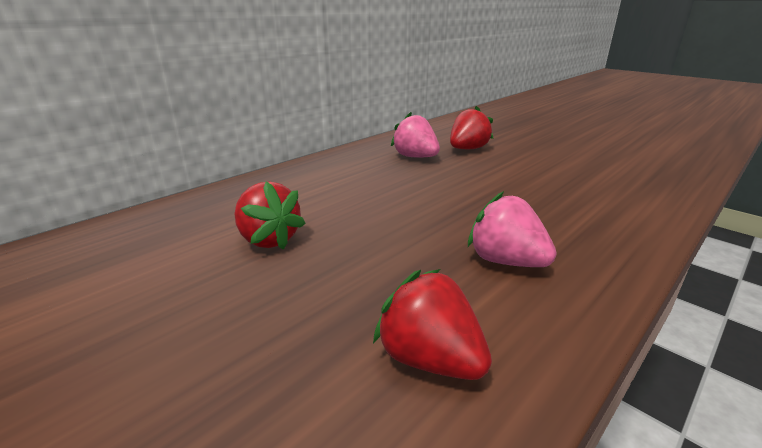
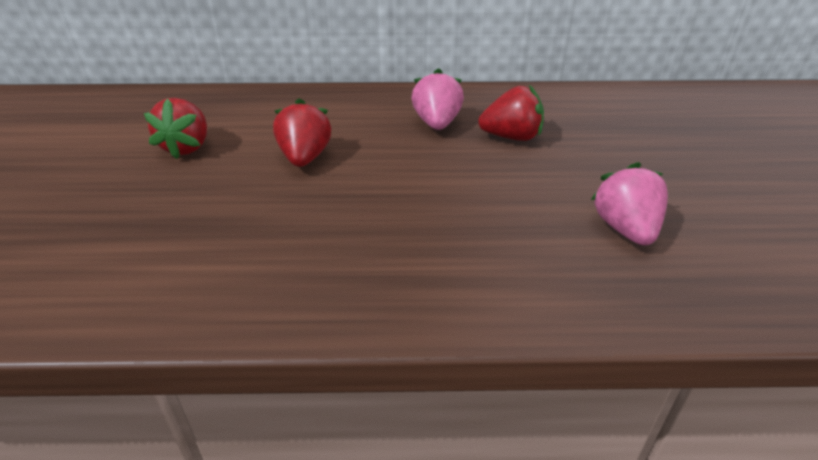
camera: 45 degrees right, 10 degrees up
red strawberry [373,269,492,380] -> red strawberry moved to [273,98,331,167]
pink strawberry [468,191,557,267] -> pink strawberry moved to [591,162,668,246]

